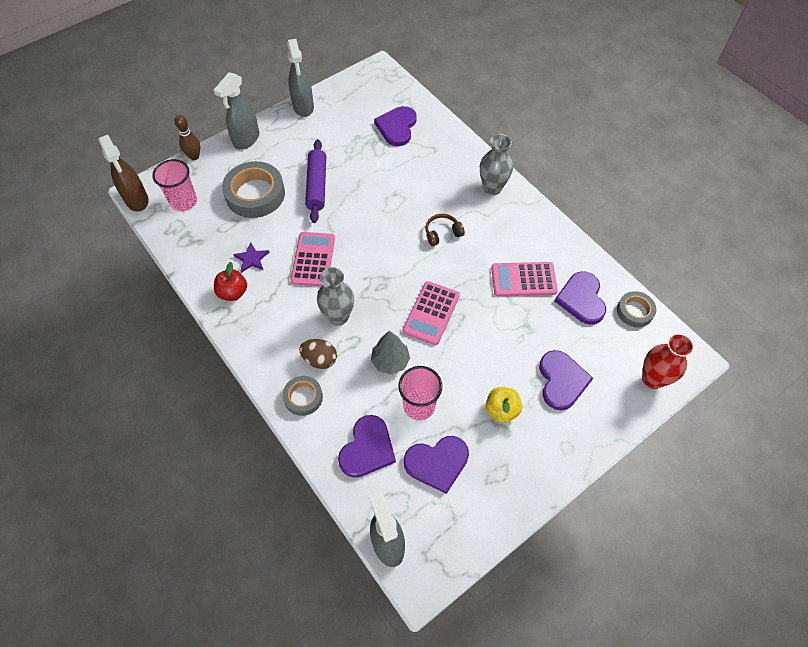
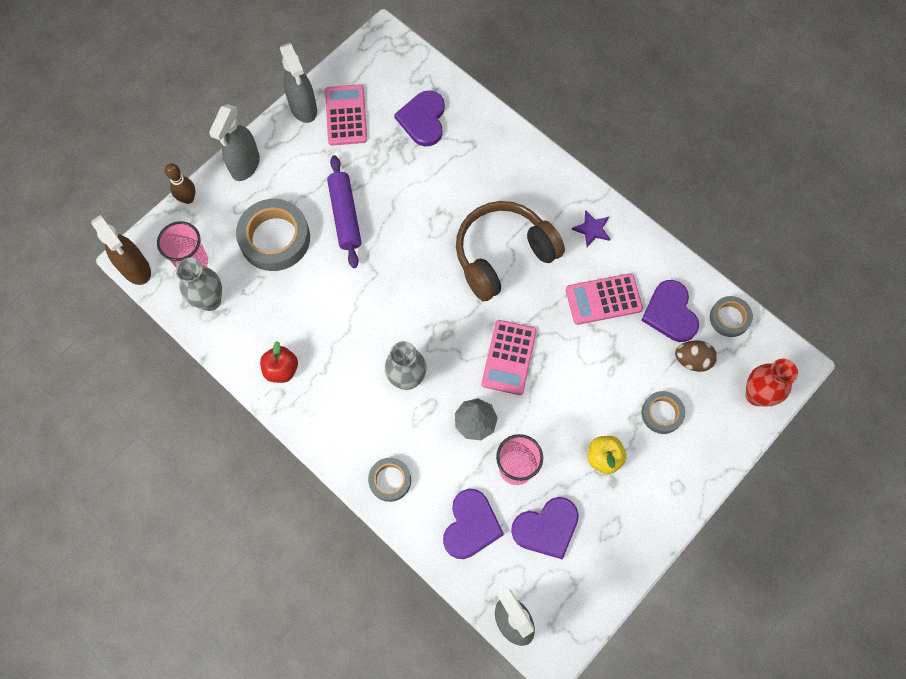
camera: 10 degrees left, 10 degrees up
purple star [233,242,269,273] -> purple star moved to [571,210,611,247]
pink calculator [291,232,335,286] -> pink calculator moved to [325,84,367,146]
brown egg [299,339,337,369] -> brown egg moved to [675,341,717,372]
brown headphones [425,214,465,246] -> brown headphones [456,201,565,301], size x2.34
grey vase [480,134,513,195] -> grey vase moved to [176,258,222,311]
purple heart [539,350,593,410] -> grey tape [641,391,685,434]

